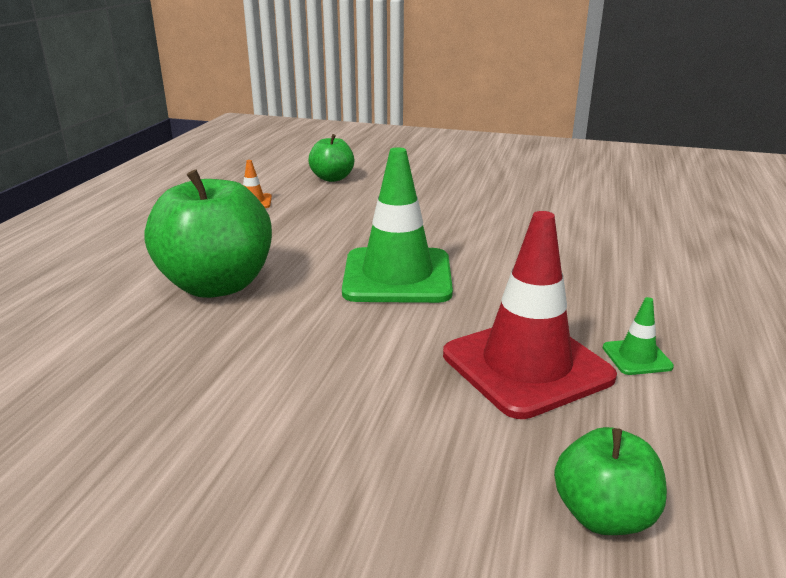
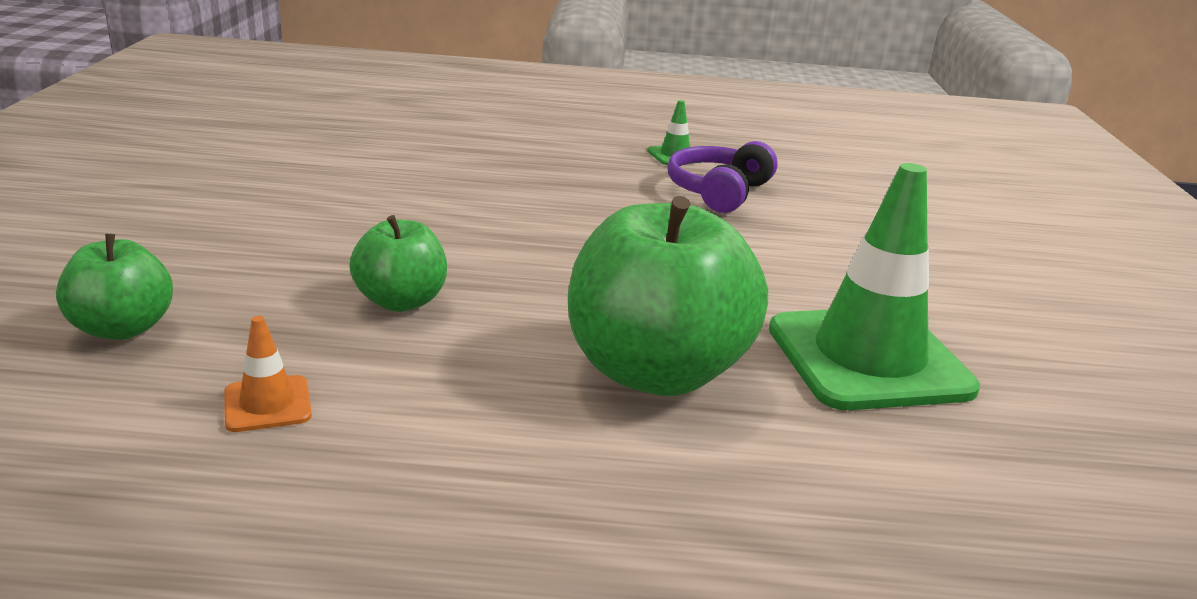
camera: 105 degrees left, 0 degrees up
green traffic cone [342,147,453,303] -> green traffic cone moved to [769,163,980,410]
red traffic cone [443,211,617,419] -> purple headphones [668,141,778,213]
green apple [554,427,667,535] -> green apple moved to [349,215,447,312]

